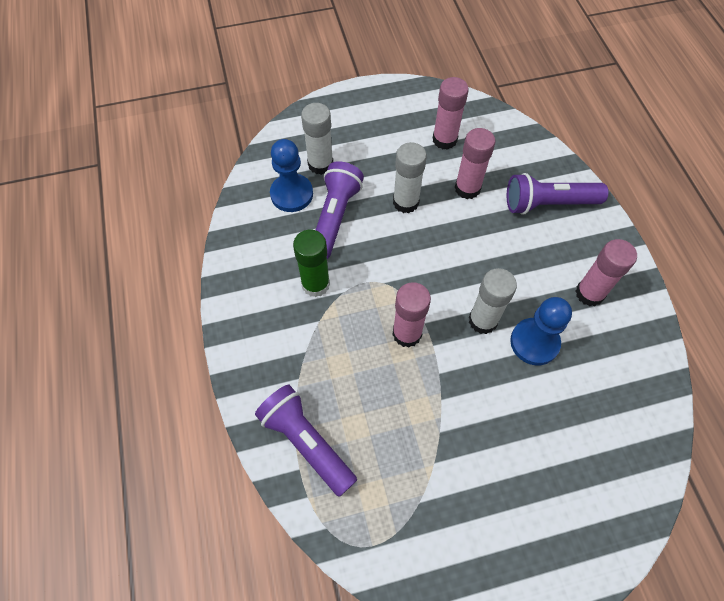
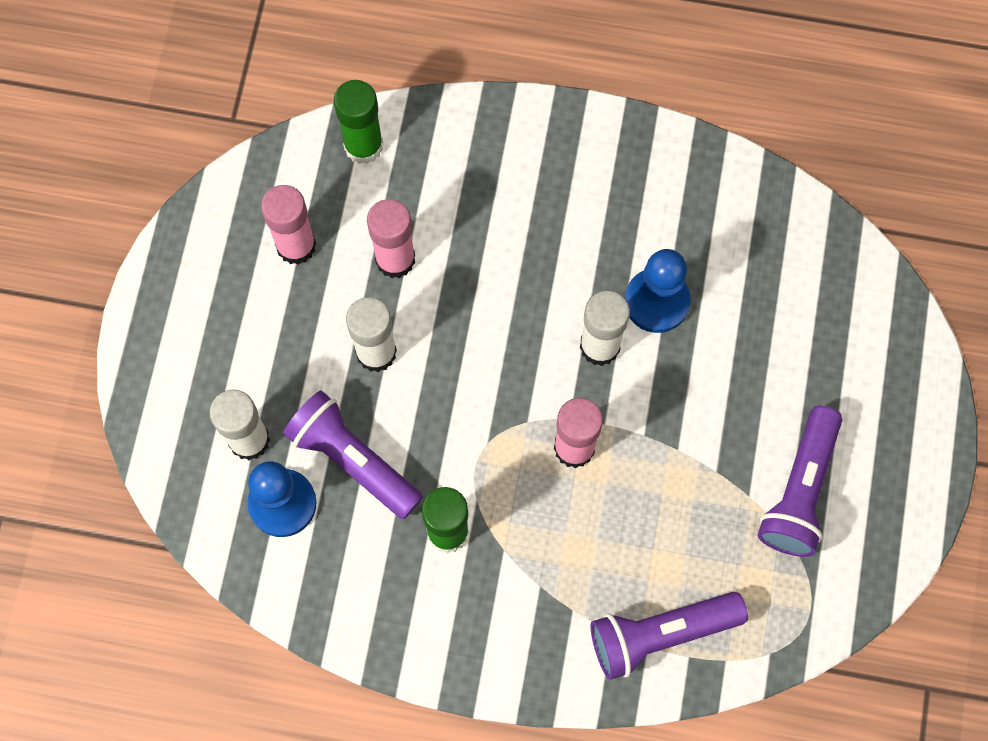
camera: 65 degrees left, 10 degrees up
purple flashlight [507,173,608,215] -> purple flashlight moved to [758,406,842,557]
pink glue stick [575,239,637,306] -> none
none -> green glue stick [334,80,383,164]

